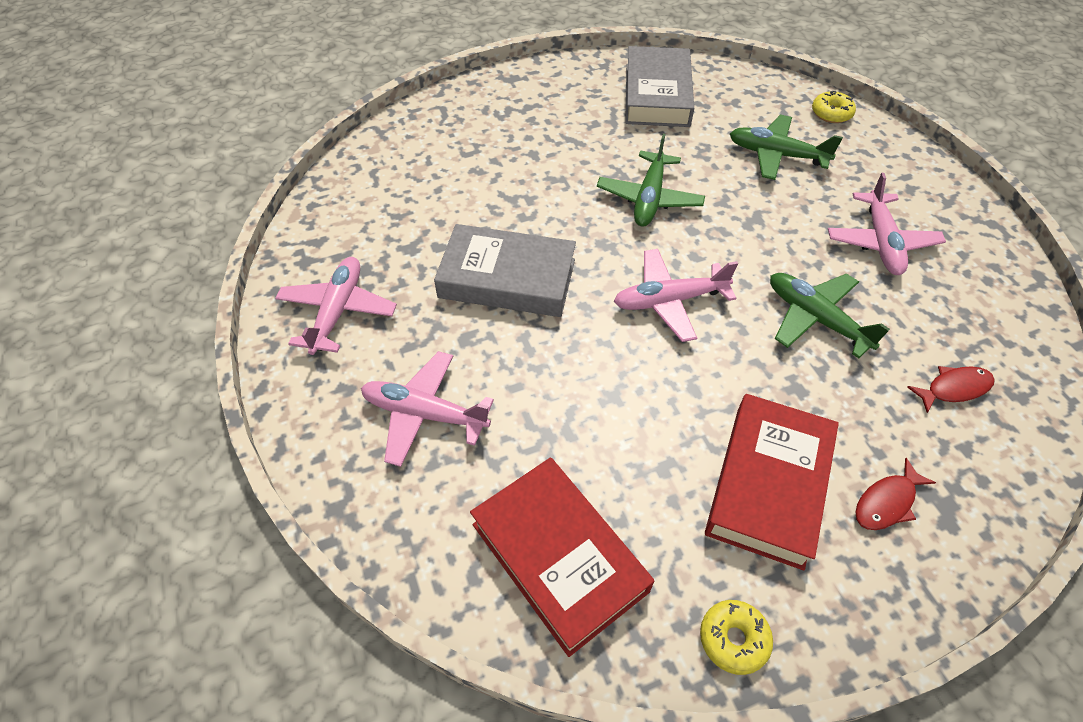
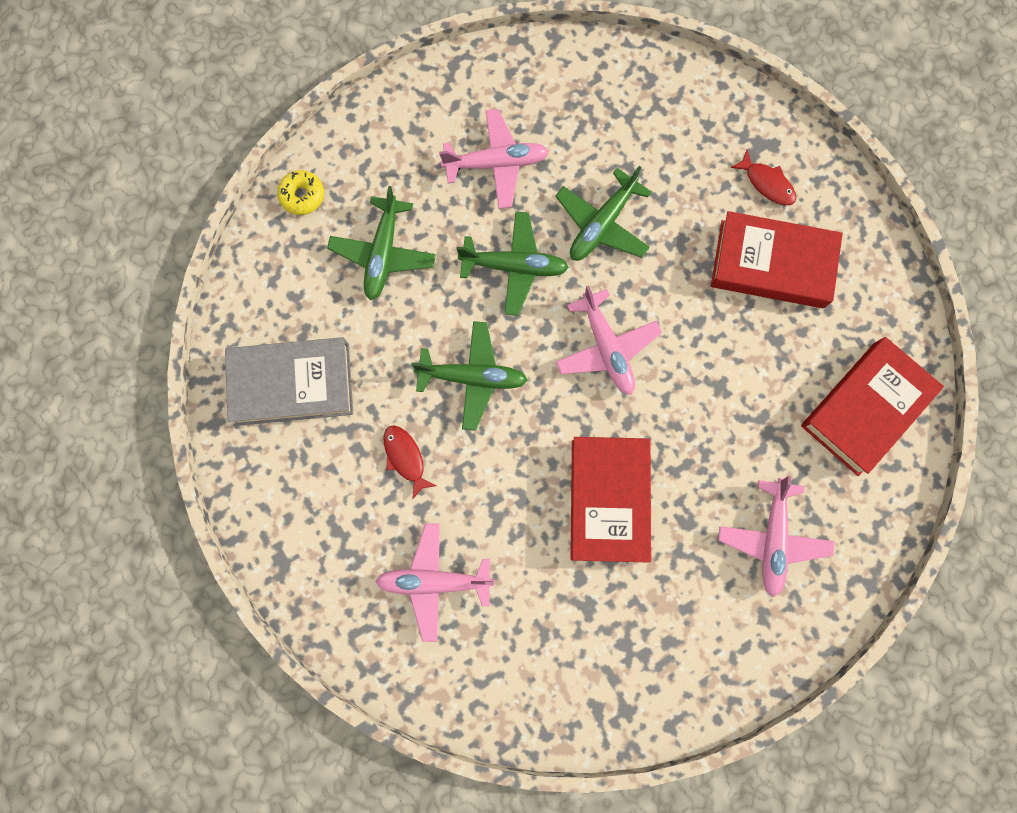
camera: 100 degrees left, 25 degrees up
pink plane [275,257,397,355] -> pink plane moved to [375,523,494,642]
grey book [434,224,576,317] -> red book [571,437,651,563]
yellow donut [700,600,773,675] -> none
red fish [907,366,995,413] -> red fish moved to [384,425,436,500]
none -> green plane [457,211,569,316]

